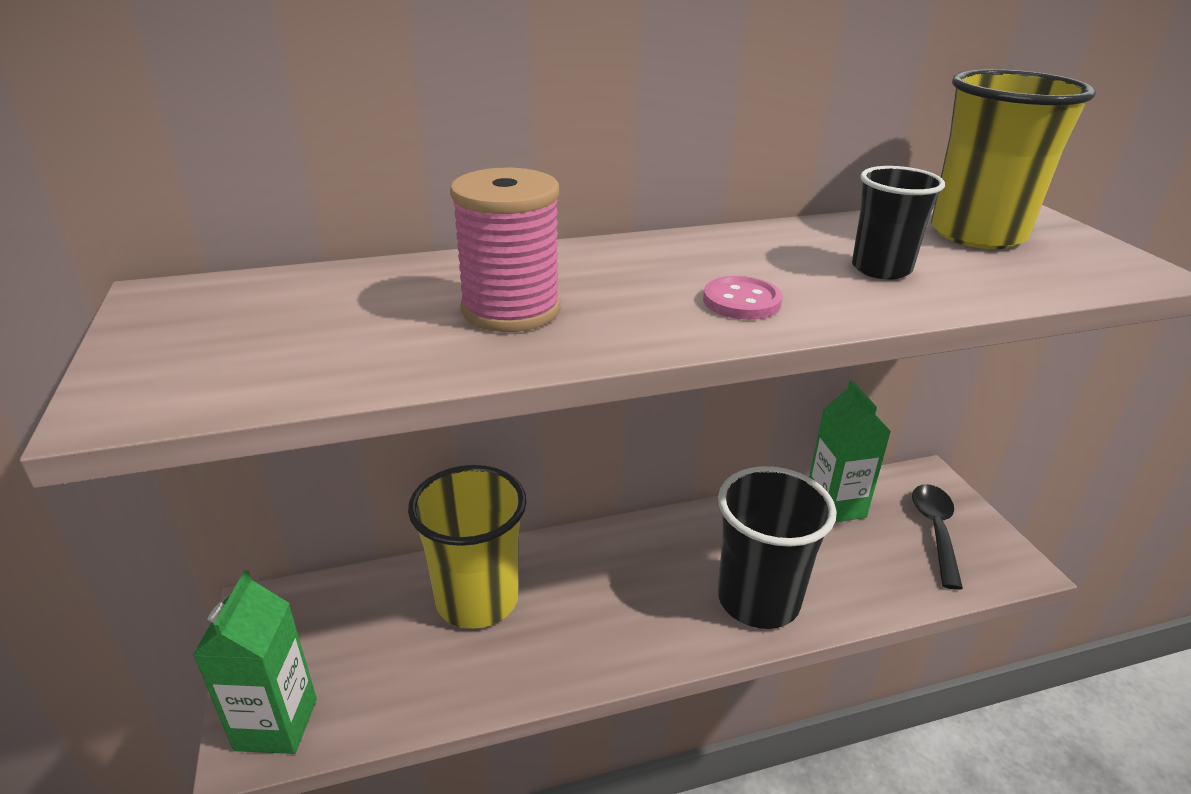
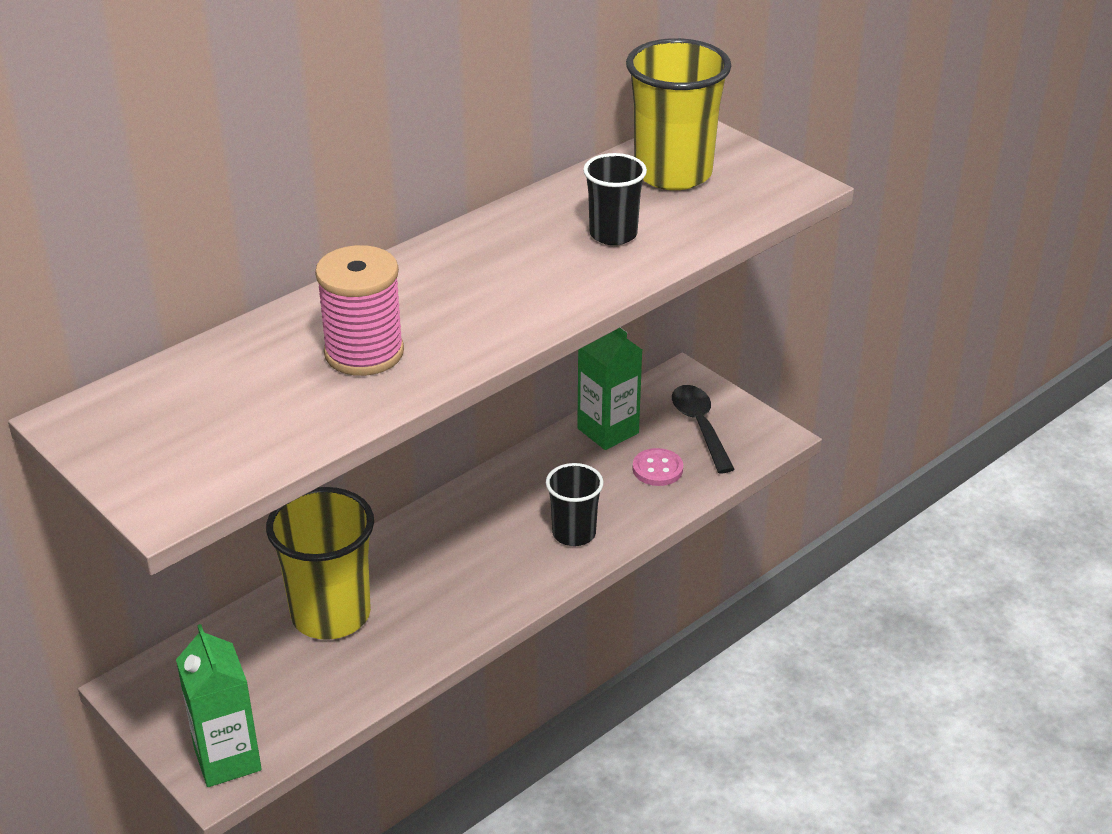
camera: 25 degrees left, 5 degrees up
pink button [703,276,783,320] -> pink button moved to [633,448,683,486]
black cup [718,466,836,629] -> black cup [546,463,604,546], size x0.58

